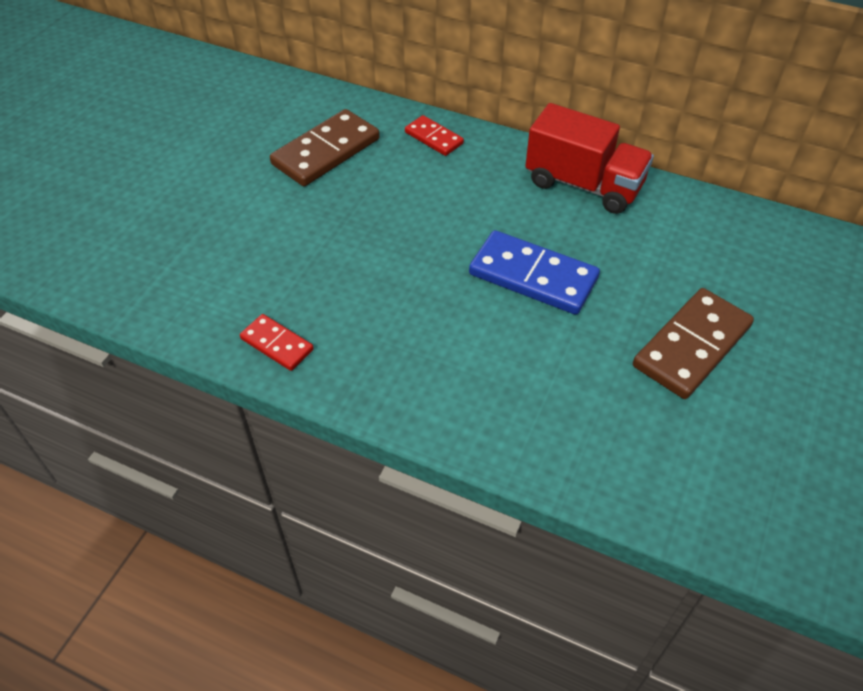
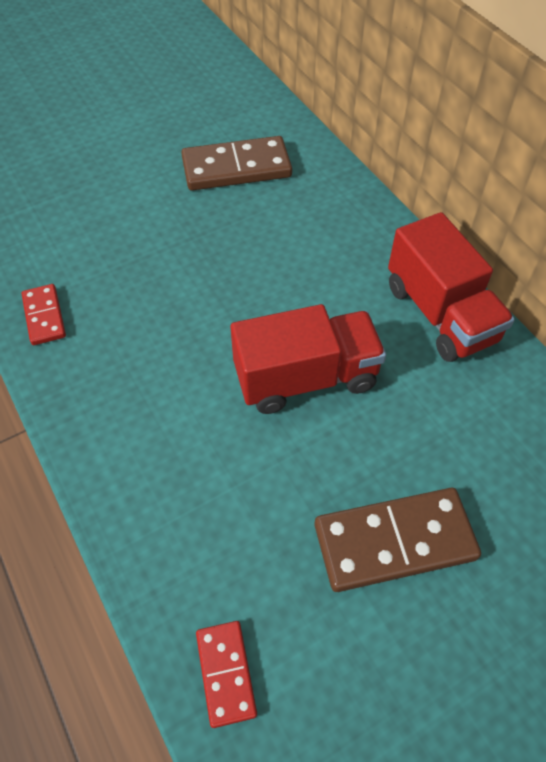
camera: 35 degrees right, 5 degrees up
red domino [405,115,464,156] -> red domino moved to [196,621,257,728]
blue domino [469,230,600,315] -> red truck [230,304,386,414]

